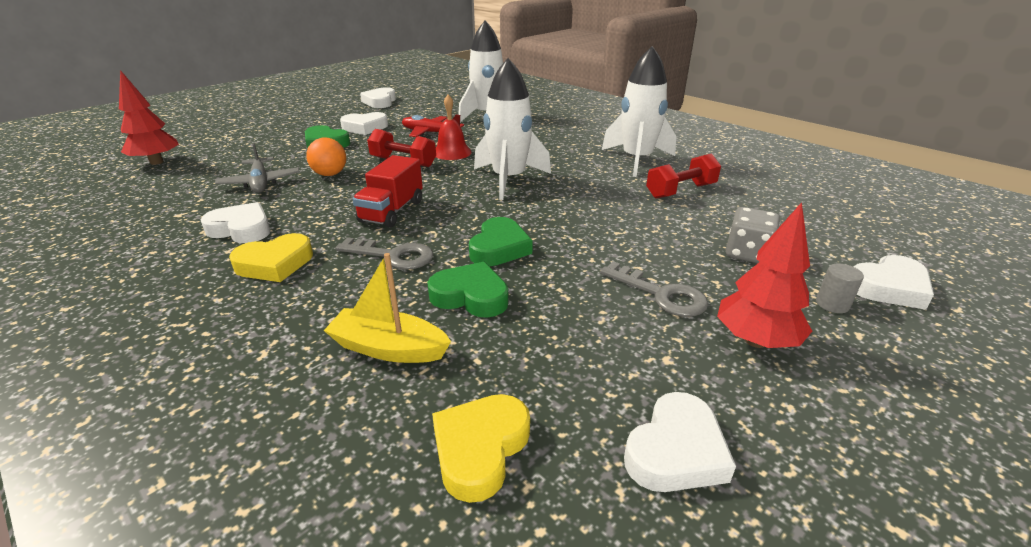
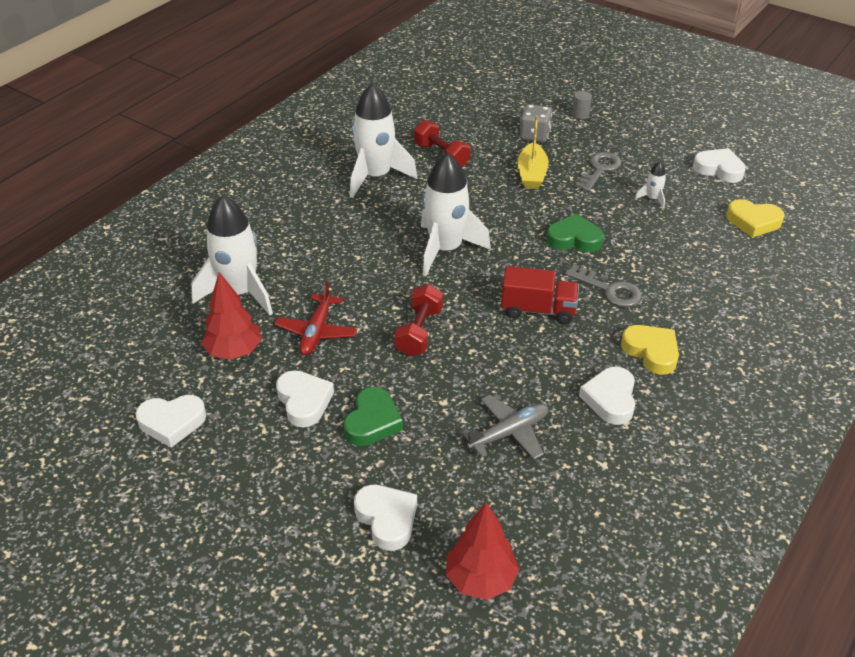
camera: 100 degrees left, 10 degrees up
orange ball [306,137,346,176] -> none
yellow boat [324,253,451,363] -> yellow boat moved to [518,115,549,189]
grey key [335,237,433,270] -> grey key turned 120 degrees clockwise [564,264,642,307]
green heart [427,262,508,318] -> none
red bell [436,95,472,160] -> none
red tree [717,202,812,348] -> red tree moved to [201,272,262,360]
white heart [853,255,934,310] -> white heart moved to [354,485,417,551]
none -> white rocket [635,162,666,209]

